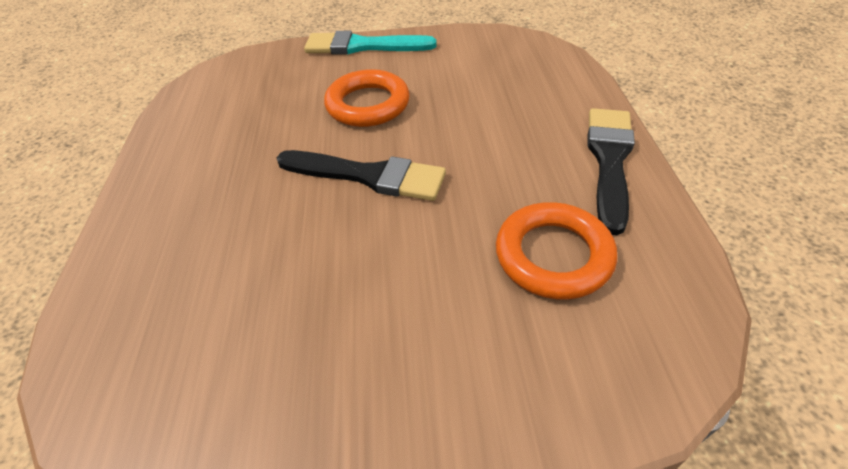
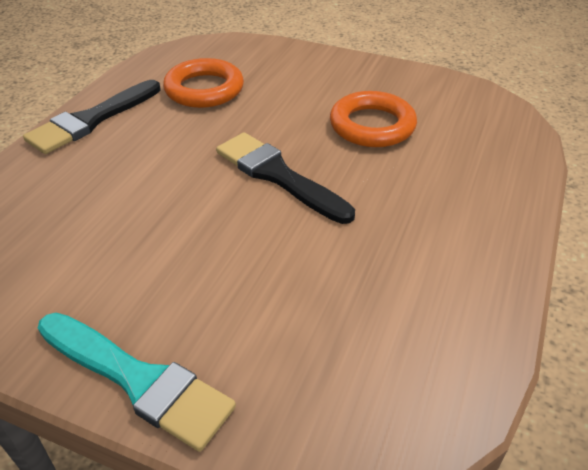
camera: 155 degrees left, 5 degrees down
orange ring [324,69,410,127] -> orange ring moved to [330,91,417,147]

